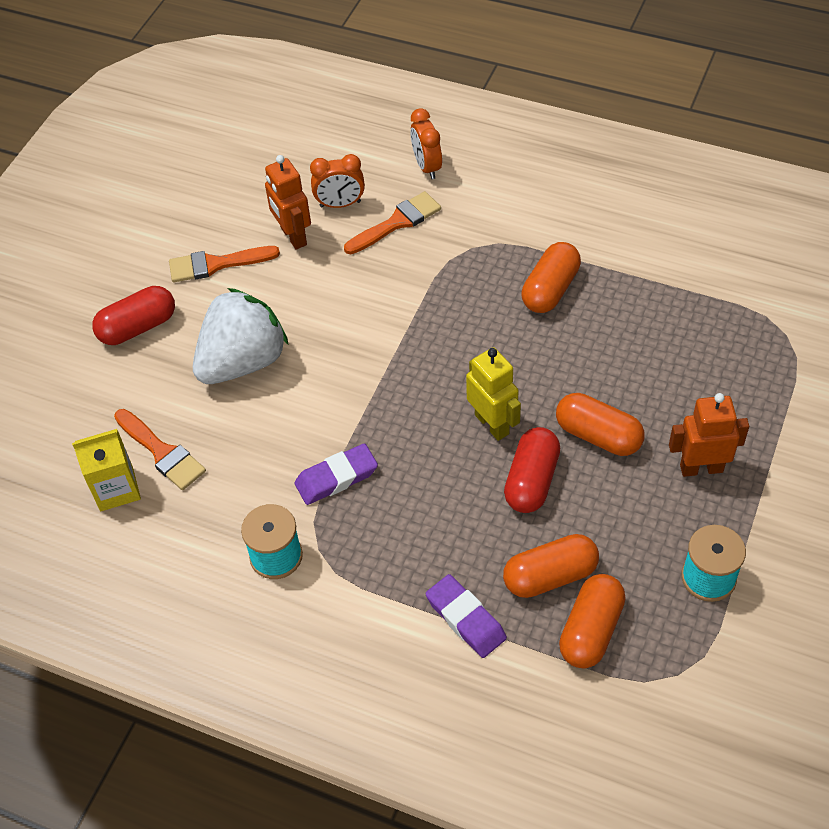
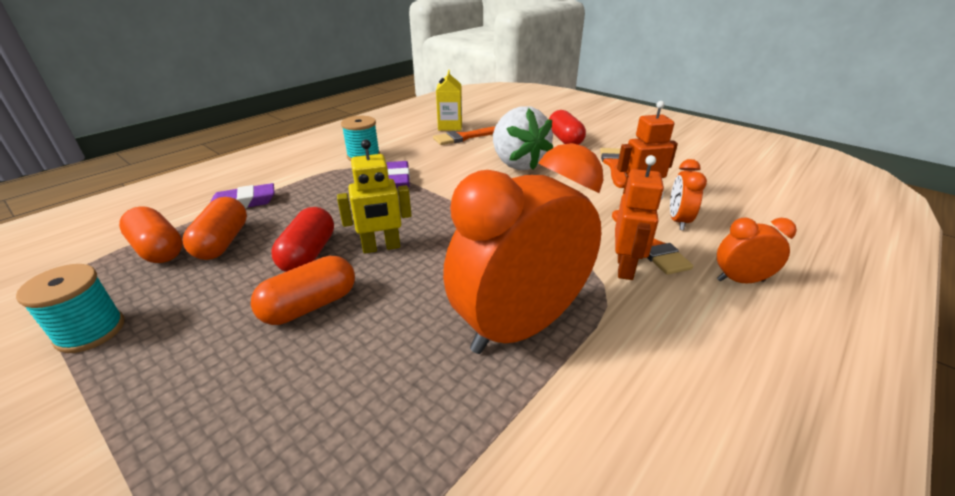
camera: 105 degrees right, 20 degrees down
red capsule [504,427,560,513] -> red capsule turned 60 degrees clockwise [271,207,334,272]
orange capsule [522,242,581,313] -> orange clock [443,143,604,354]
orange robot [669,393,749,477] -> orange robot moved to [615,155,664,280]

